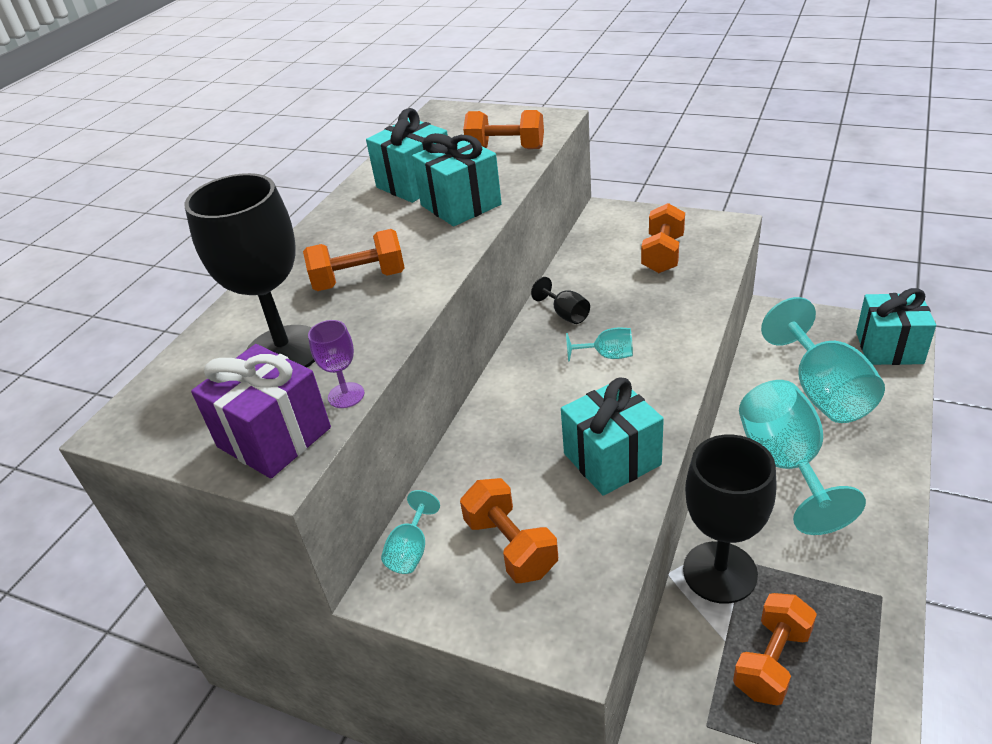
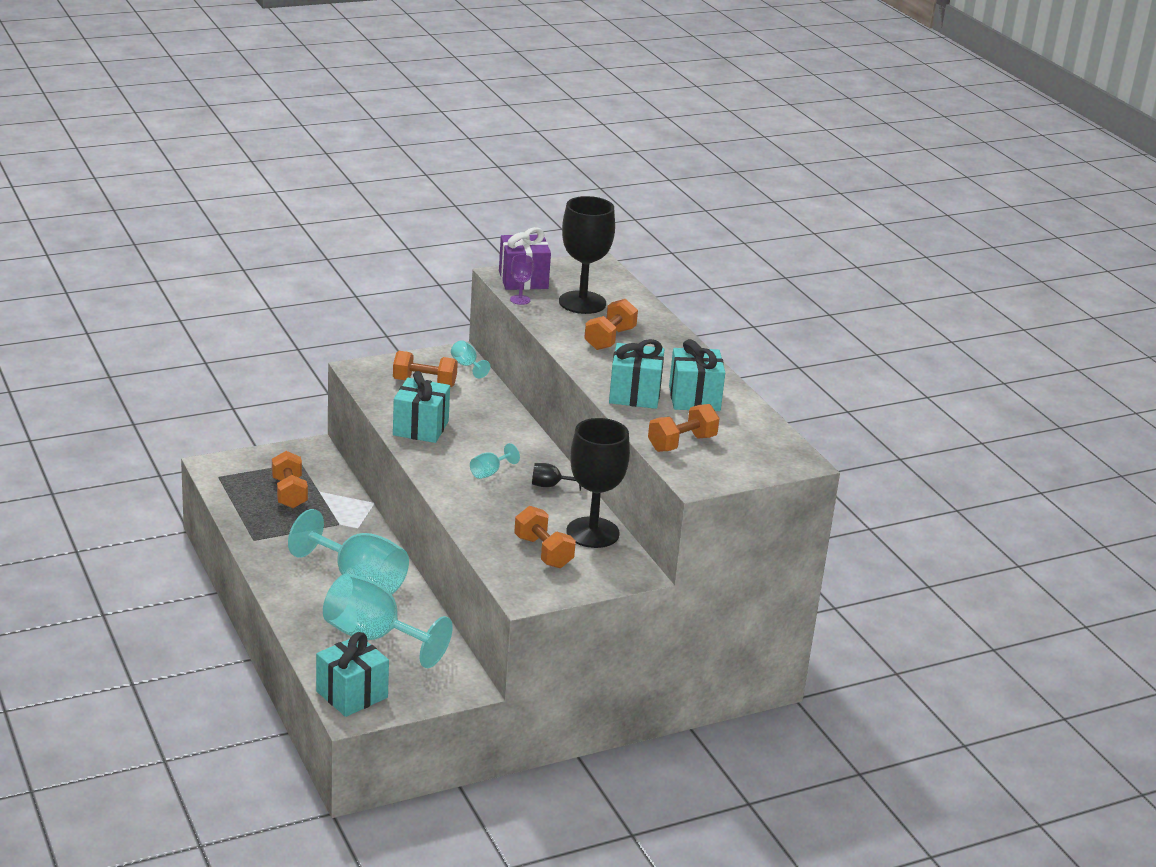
camera: 125 degrees right, 10 degrees down
black goblet [683,435,776,604] -> black goblet moved to [566,418,630,548]

